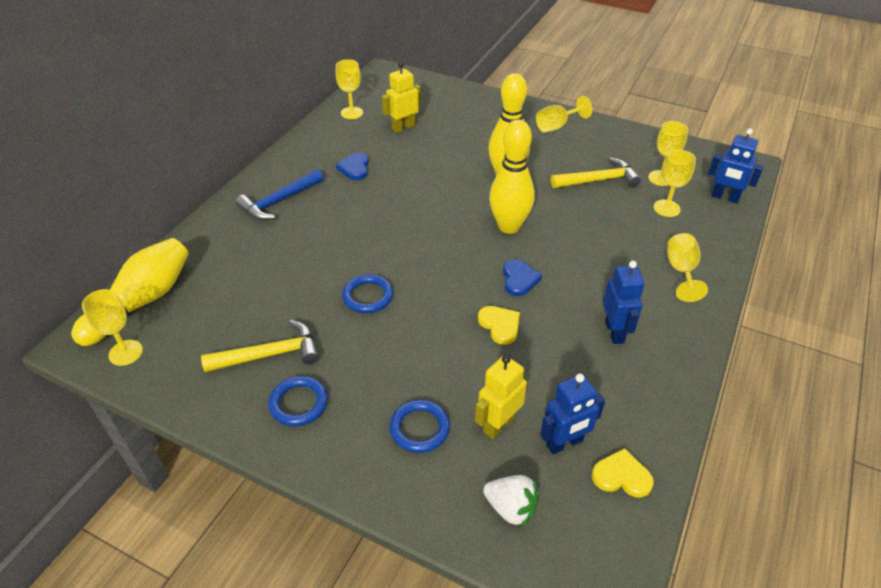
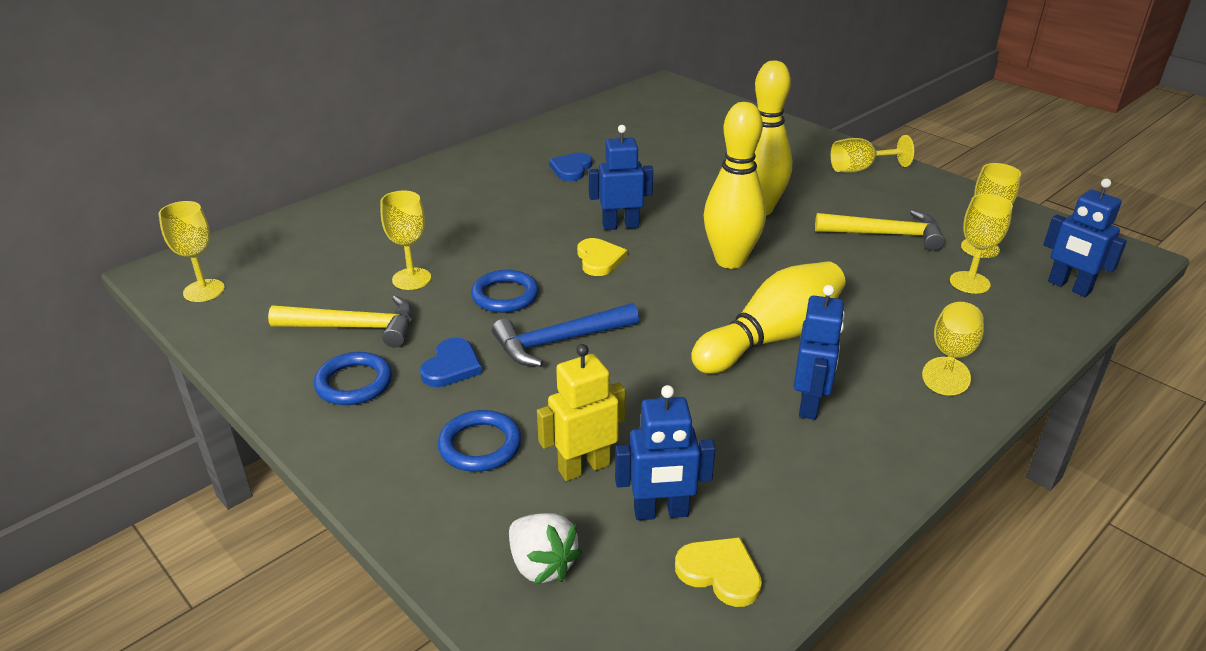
camera: 20 degrees right, 10 degrees down
yellow bowling pin [71,238,189,346] -> yellow bowling pin moved to [691,261,846,374]
blue hammer [236,169,324,220] -> blue hammer moved to [492,303,639,367]
yellow goblet [336,59,363,119] -> yellow goblet moved to [381,191,431,290]
yellow robot [382,62,421,133] -> none
yellow heart [478,306,520,345] -> yellow heart moved to [577,238,627,276]
blue heart [503,259,542,296] -> blue heart moved to [420,338,482,387]
none -> blue robot [589,125,653,230]

